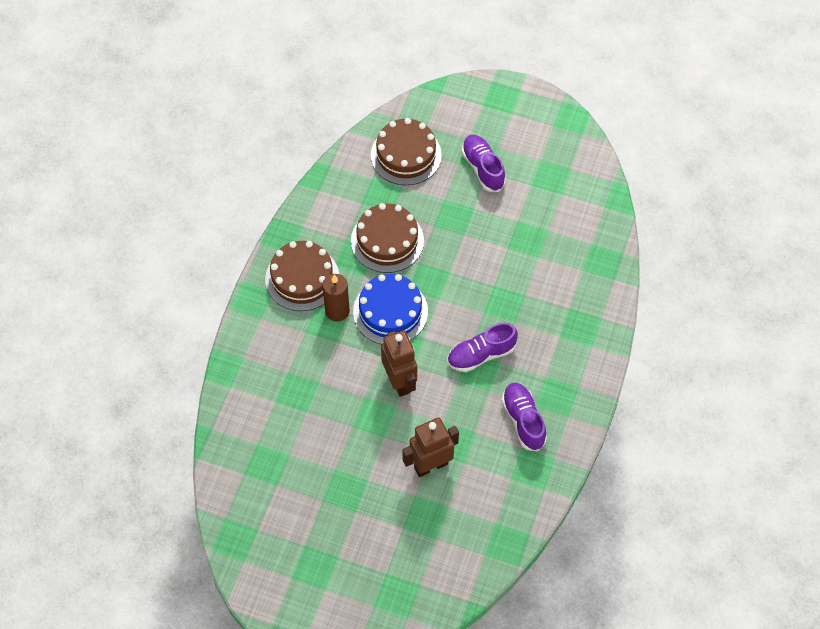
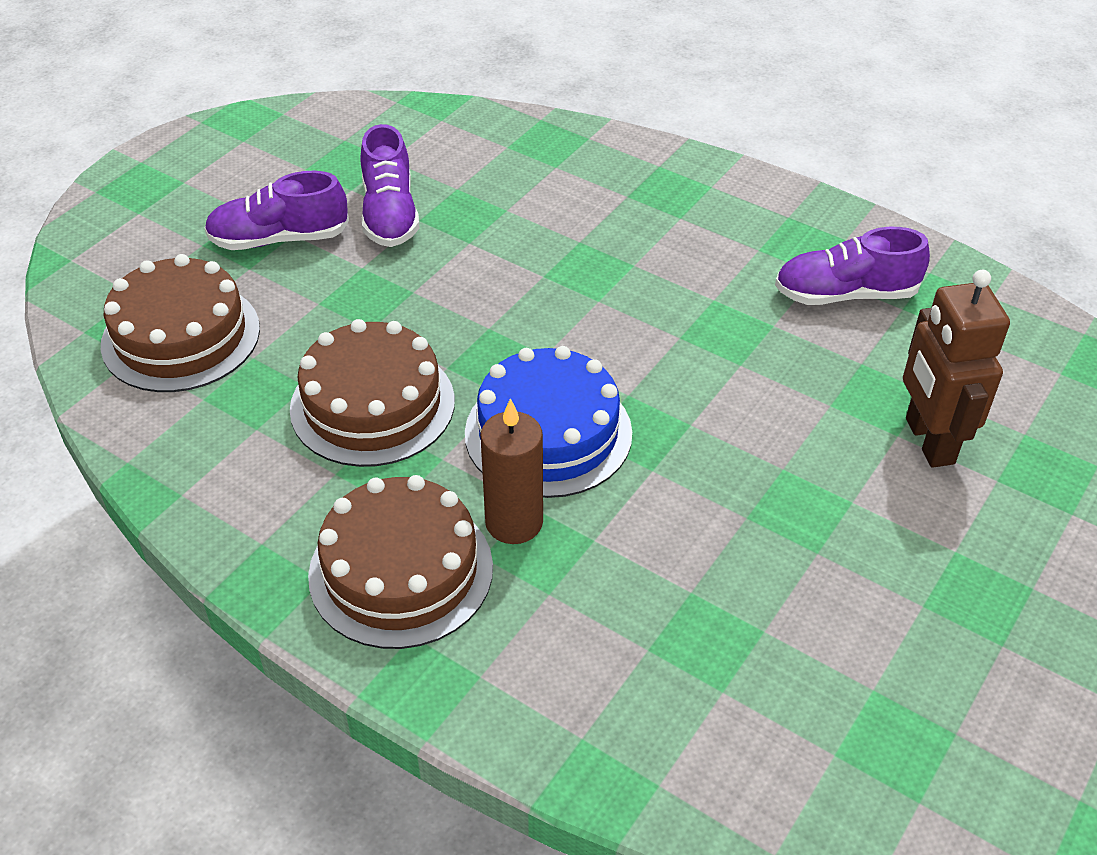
camera: 75 degrees left, 15 degrees down
brown robot [381,330,417,397] -> none
purple shoe [447,323,518,372] -> purple shoe moved to [361,124,419,247]

